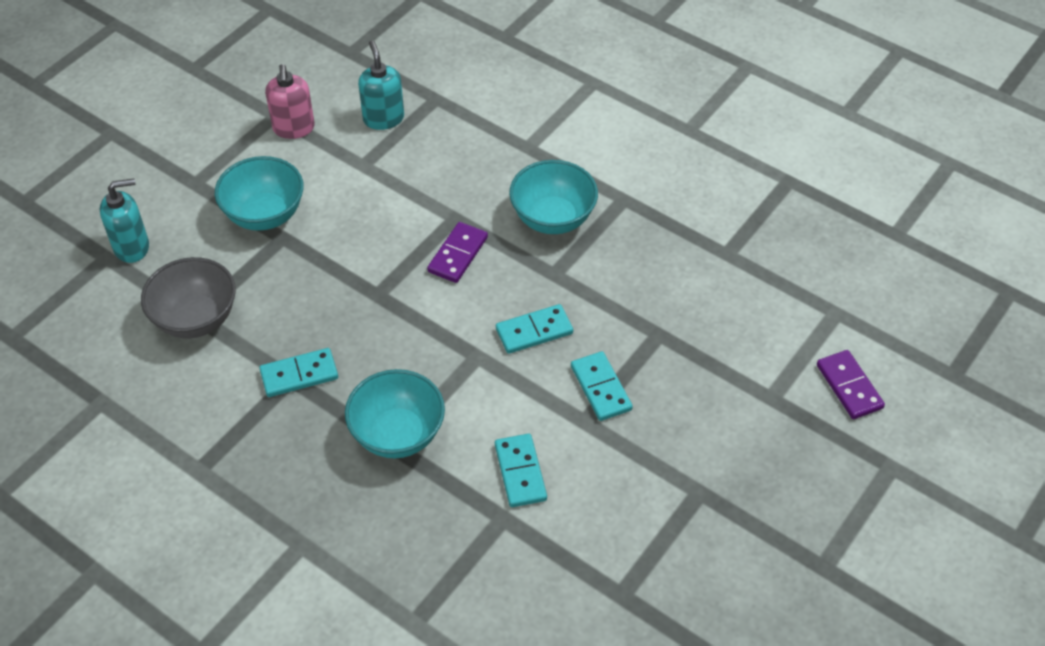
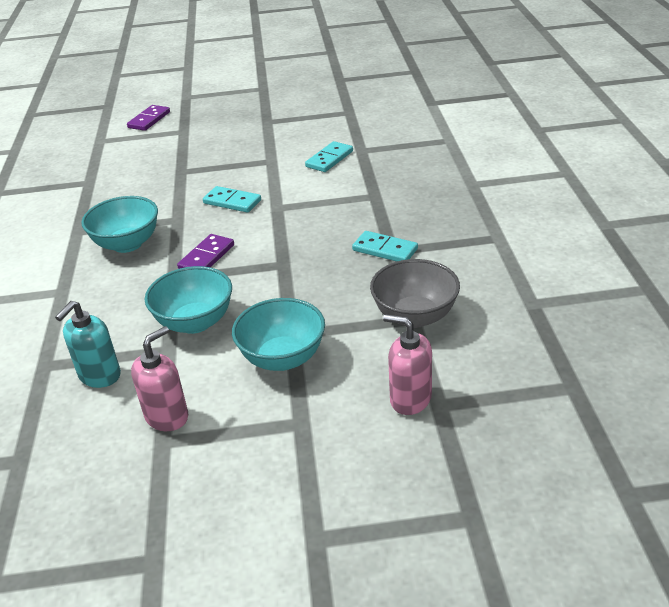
camera: 130 degrees left, 15 degrees down
turquoise soap dispenser [100,178,149,263] -> pink soap dispenser [383,314,432,415]
turquoise bowl [345,369,445,458] -> turquoise bowl moved to [145,266,232,334]
purple domino [427,222,488,283] -> purple domino turned 45 degrees counterclockwise [177,234,234,269]
turquoise domino [571,351,633,421] -> none

